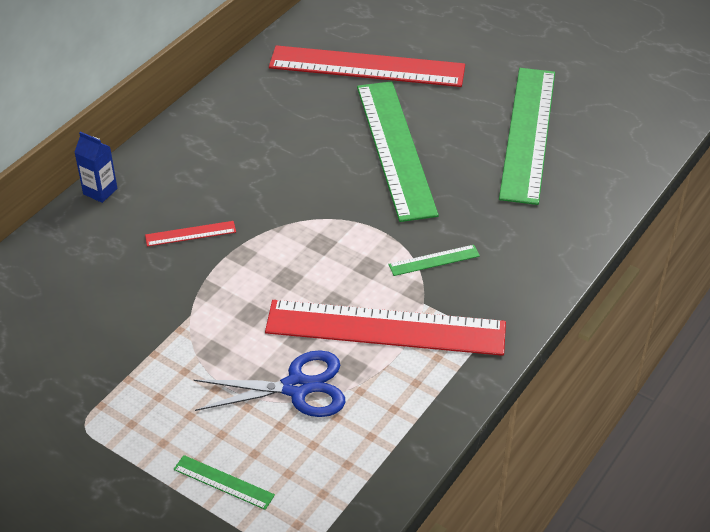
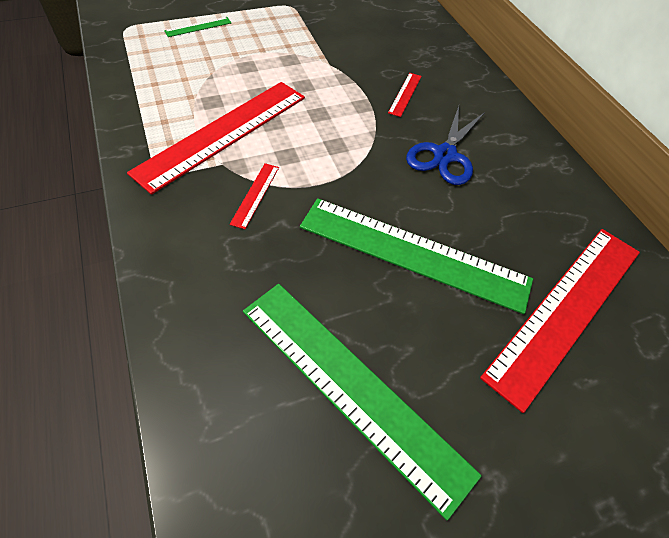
camera: 120 degrees right, 10 degrees up
blue carton [74,132,118,203] -> none
blue scissors [194,350,346,417] -> blue scissors moved to [406,106,485,185]
green ruler [388,245,480,276] -> red ruler [229,163,279,229]

